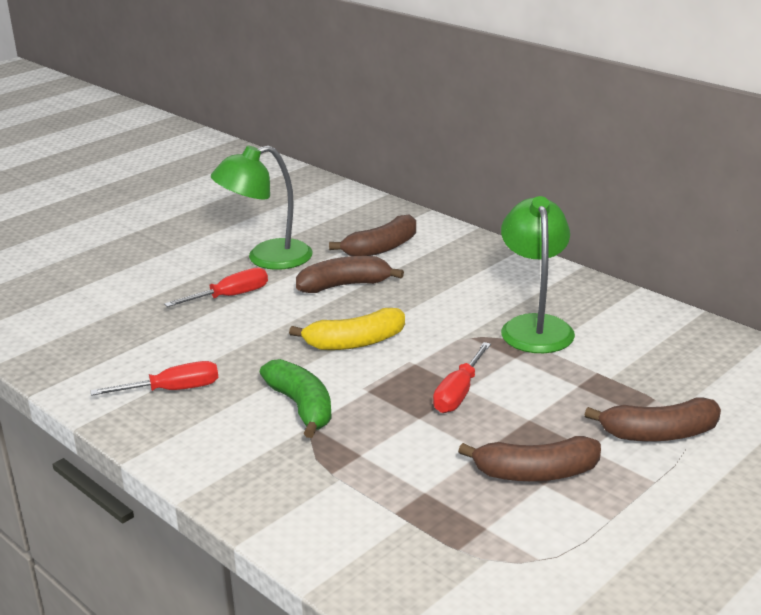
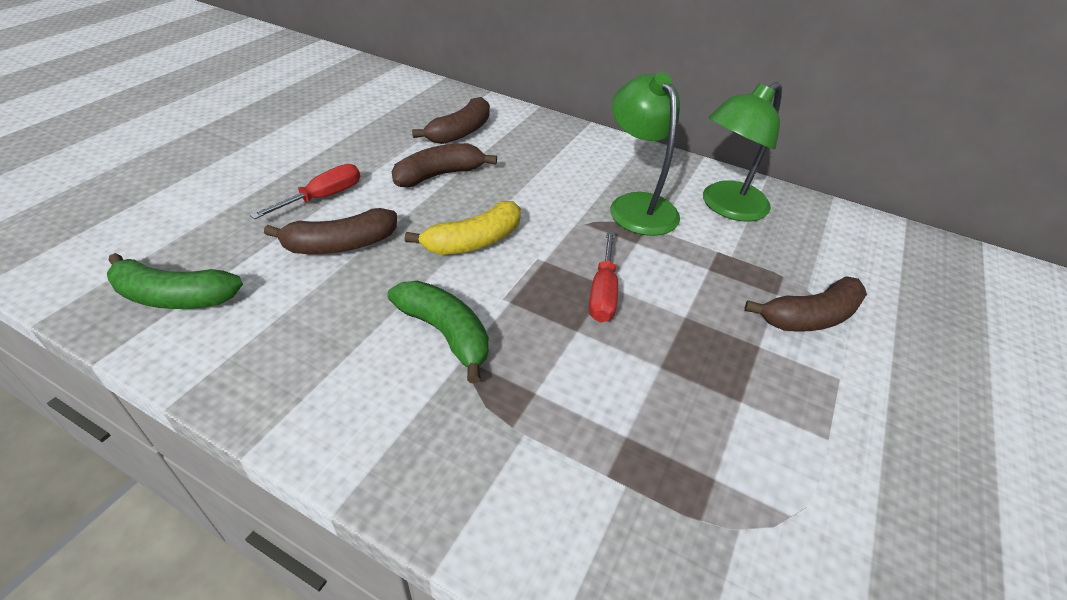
camera: 20 degrees left, 15 degrees up
red screwdriver [90,361,218,396] -> none
green lamp [211,146,312,270] -> green lamp moved to [703,82,782,222]
brown banana [458,436,601,481] -> brown banana moved to [264,208,397,254]
none -> green banana [107,253,243,309]

